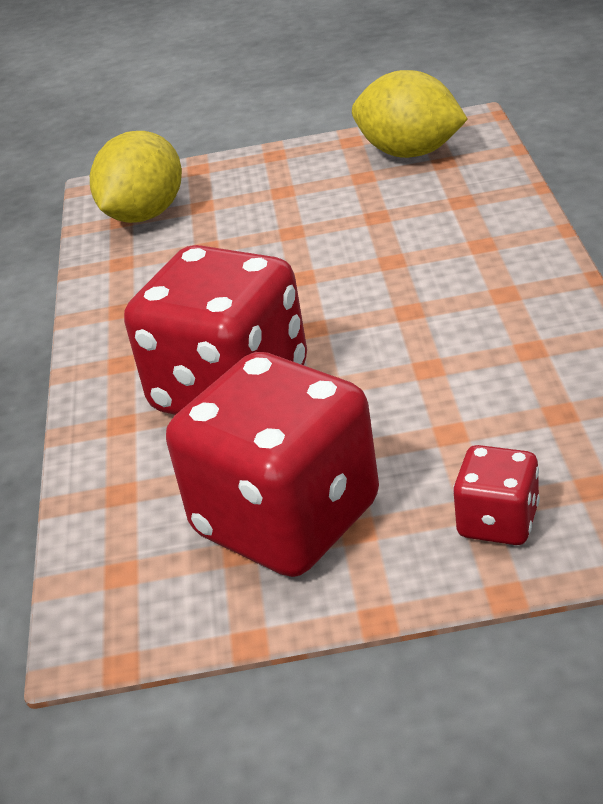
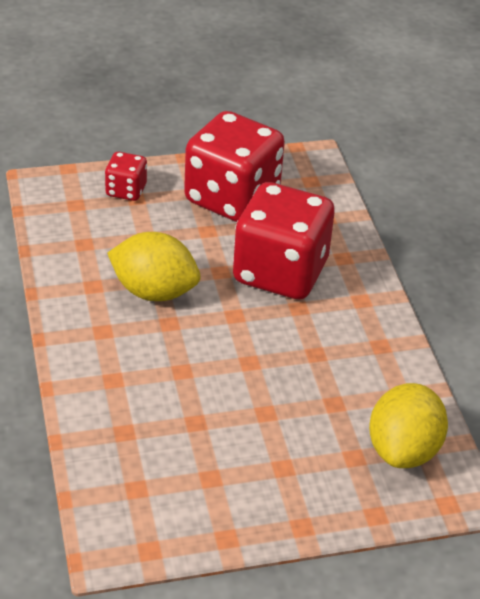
camera: 165 degrees right, 5 degrees up
yellow lemon [352,70,468,158] -> yellow lemon moved to [107,232,201,301]

